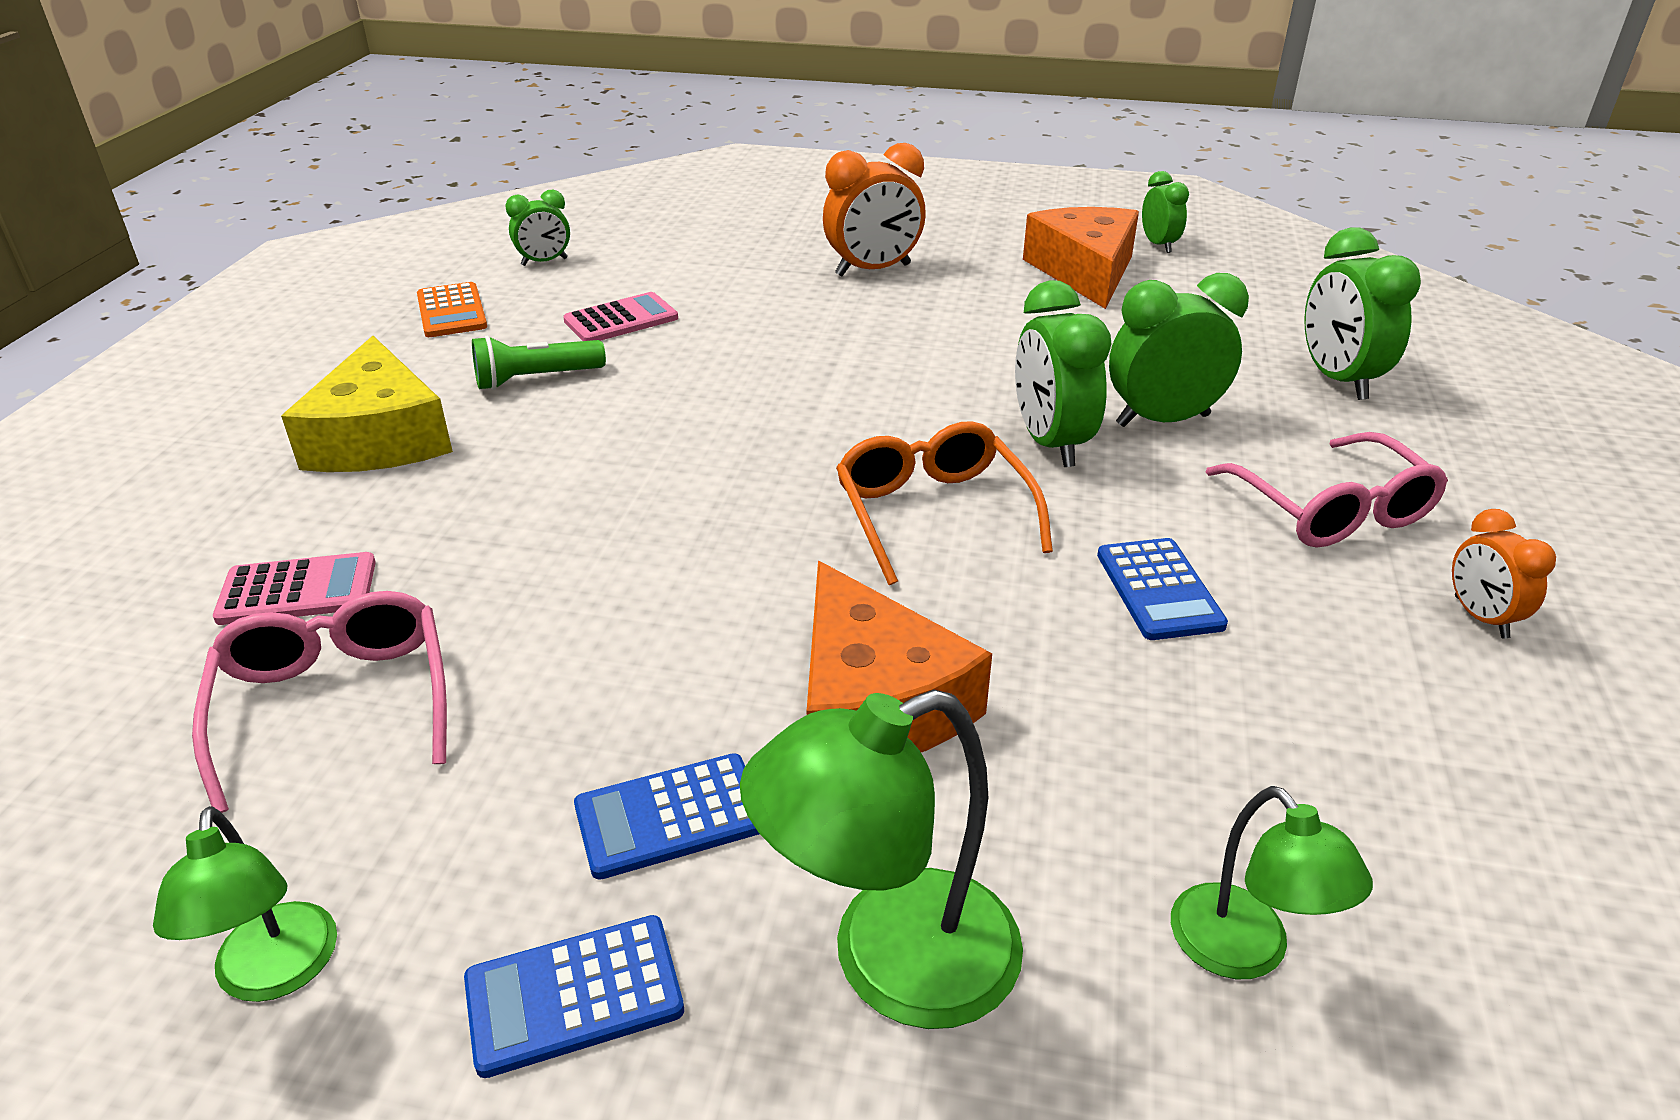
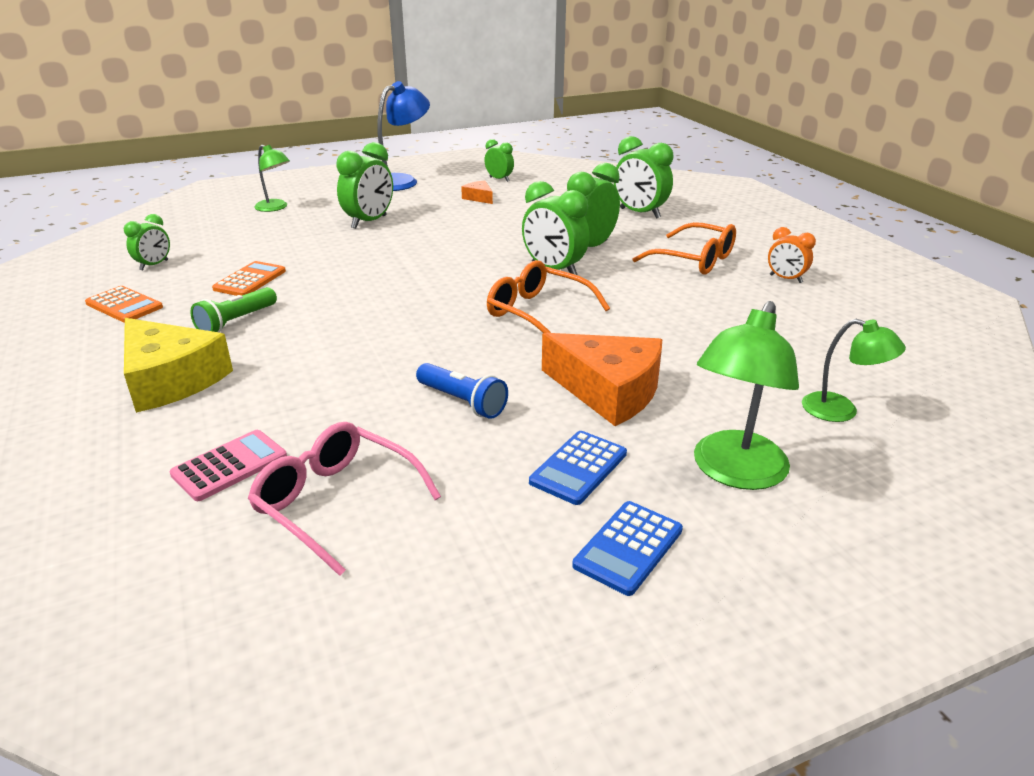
camera: 35 degrees left, 5 degrees down
green lamp [153,806,337,1002] -> green lamp moved to [254,145,290,212]
pink calculator [563,292,678,341] -> orange calculator [212,261,286,296]
orange clock [823,143,926,276] -> green clock [336,142,393,229]
orange cheese [1023,207,1139,309] -> orange cheese [461,180,493,204], size x0.47
blue calculator [1097,538,1228,640] -> none
pink glasses [1206,432,1448,548] -> orange glasses [632,222,736,275]
none -> blue lamp [377,81,430,191]
none -> blue flashlight [416,363,508,419]

